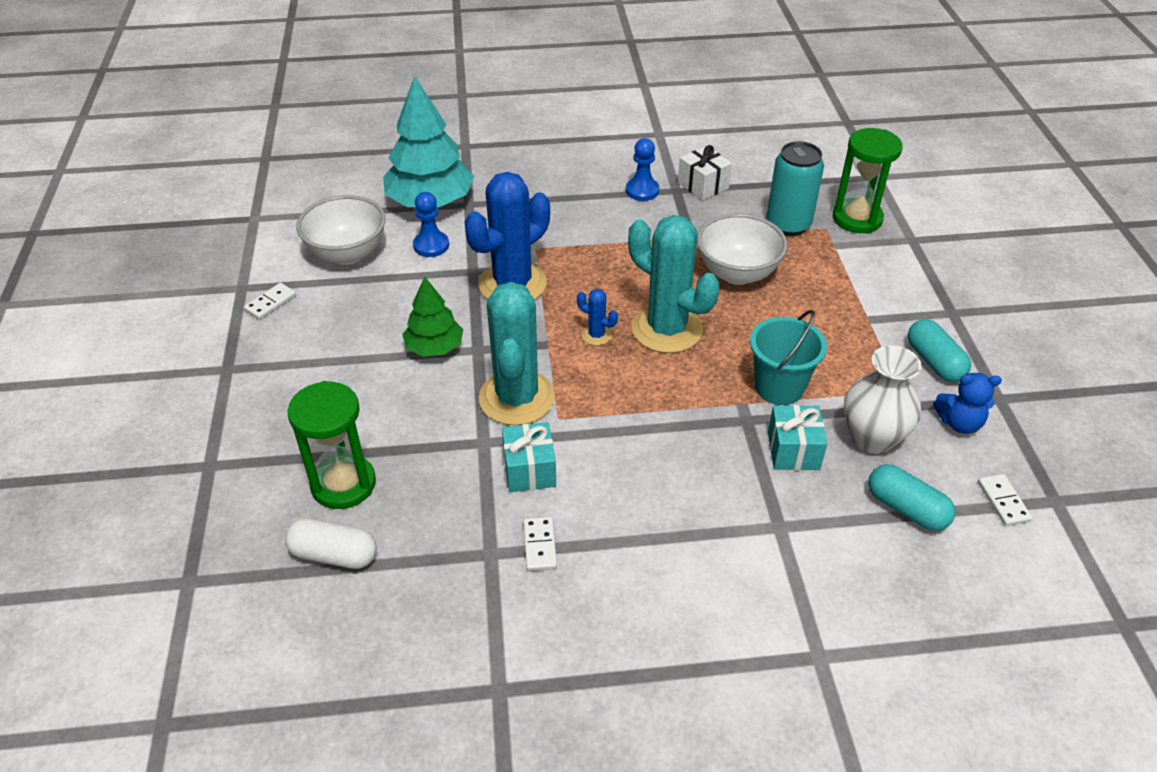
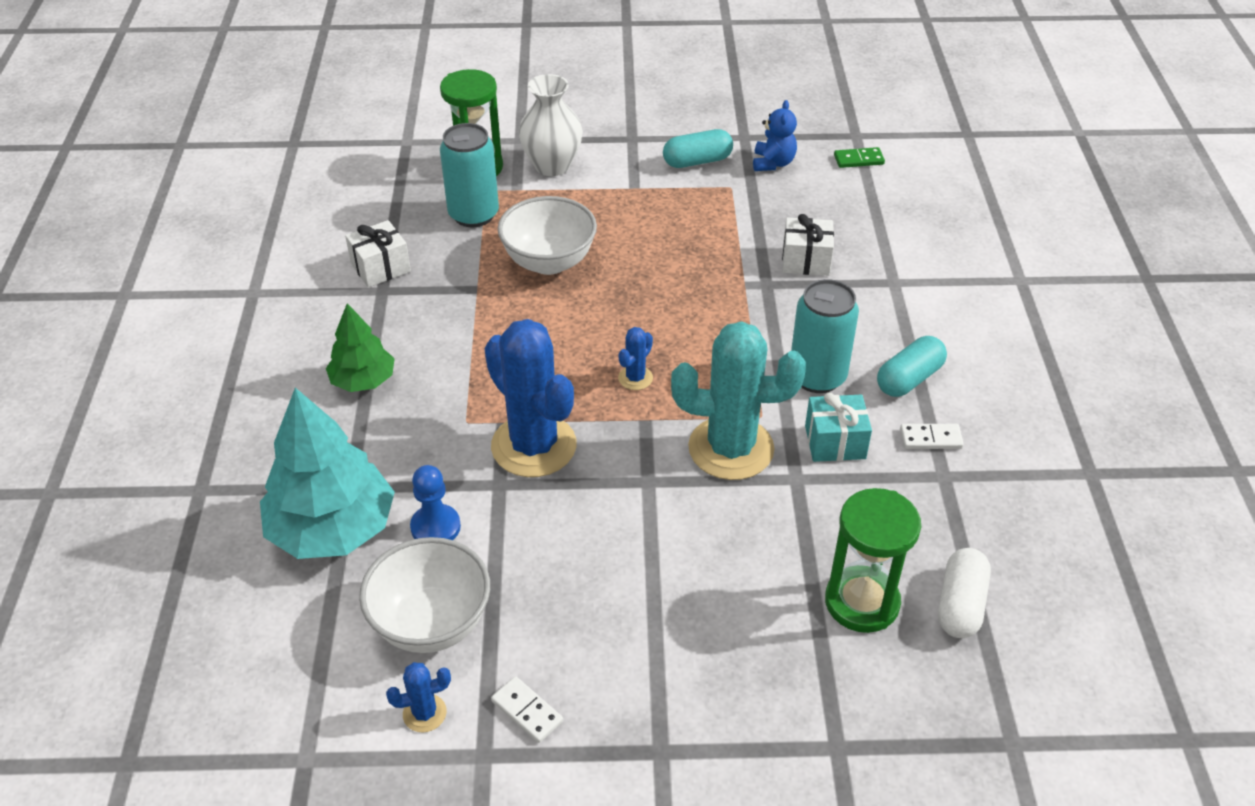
camera: 85 degrees left, 0 degrees up
green tree [402,277,463,357] -> green tree moved to [326,303,395,392]
blue pawn [626,138,659,201] -> none
turquoise cactus [628,215,719,353] -> none
turquoise bucket [750,310,827,405] -> none
turquoise gift [768,405,827,470] -> white gift [782,214,834,276]
white vase [844,345,922,454] -> white vase moved to [518,74,583,176]
turquoise capsule [868,464,956,531] -> turquoise capsule moved to [877,336,947,397]
white domino [978,474,1032,526] -> green domino [834,147,885,168]
none -> blue cactus [386,662,451,733]
none -> turquoise can [791,279,859,393]

